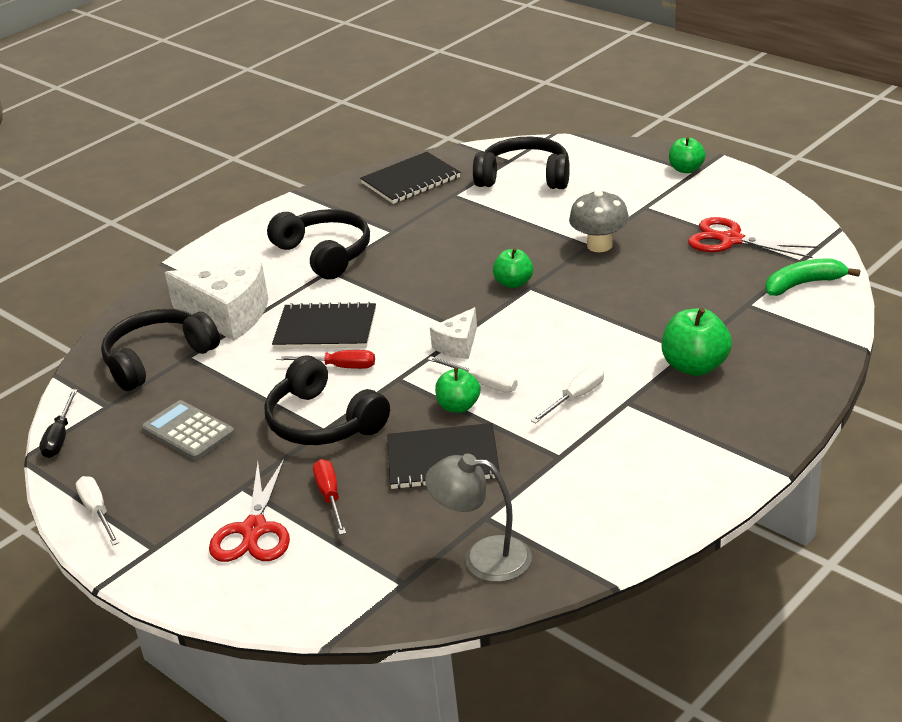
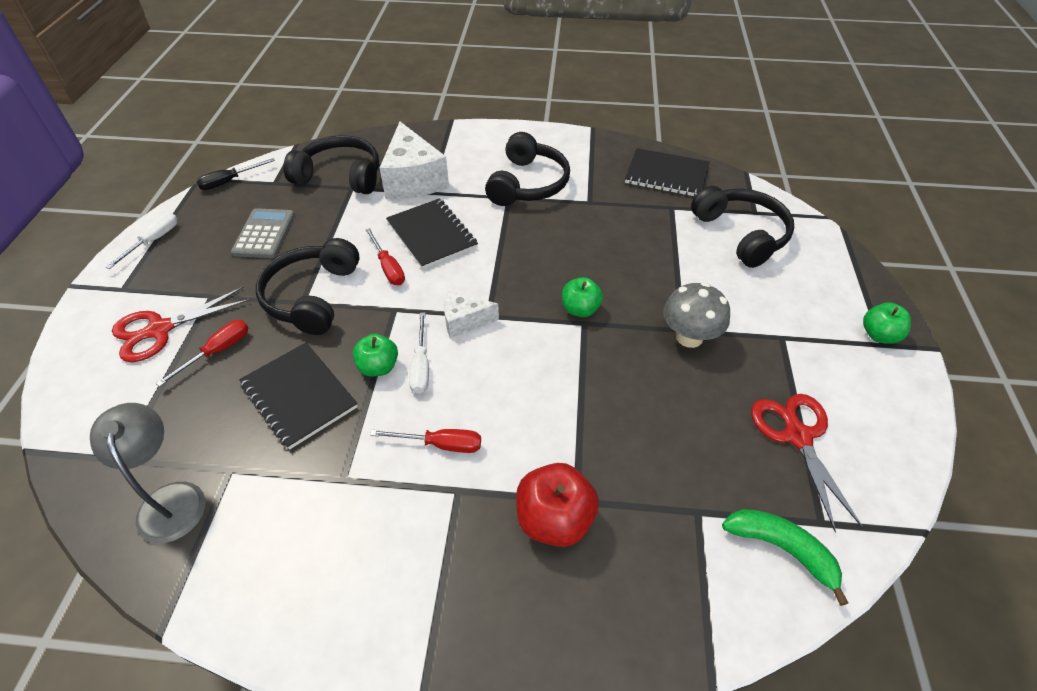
camera: 50 degrees right, 15 degrees up
white screwdriver [531,366,604,424] -> red screwdriver [370,429,481,453]
green apple [662,308,732,376] -> red apple [516,463,599,547]

